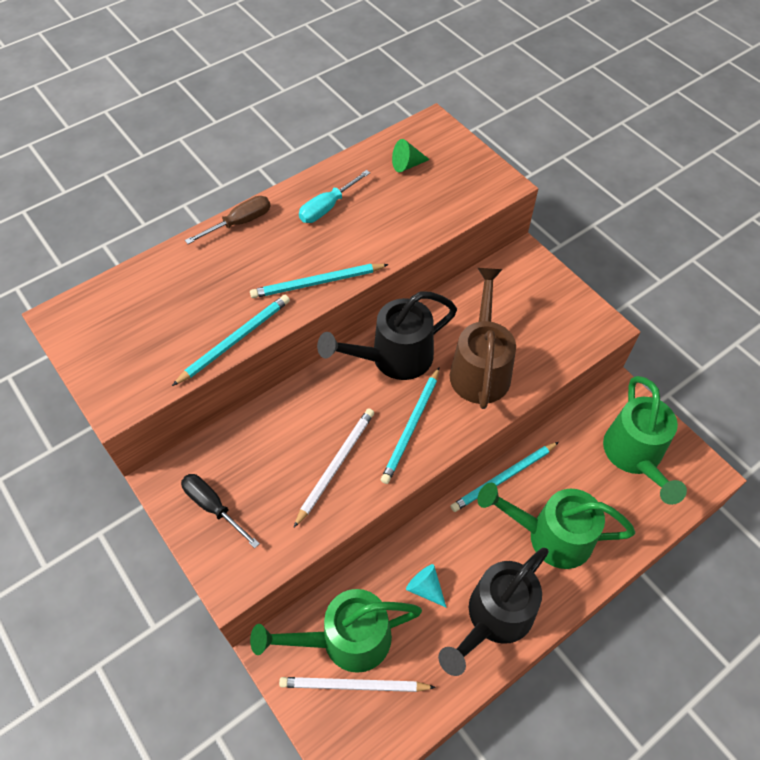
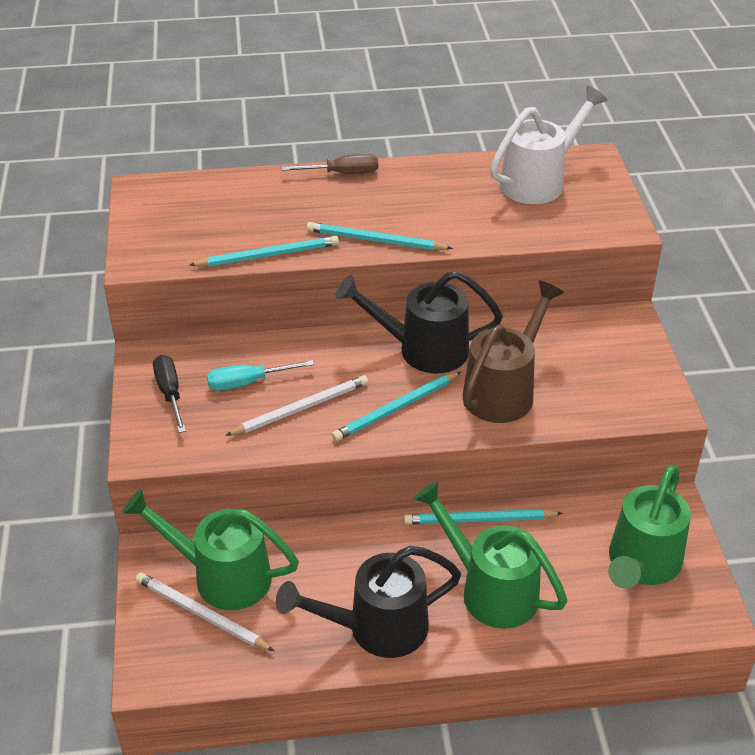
camera: 30 degrees right, 15 degrees down
turquoise screwdriver [299,170,370,223] -> turquoise screwdriver moved to [207,360,314,391]
green cone [392,139,430,173] -> white watering can [490,86,608,204]
turquoise cone [406,564,447,608] -> none

